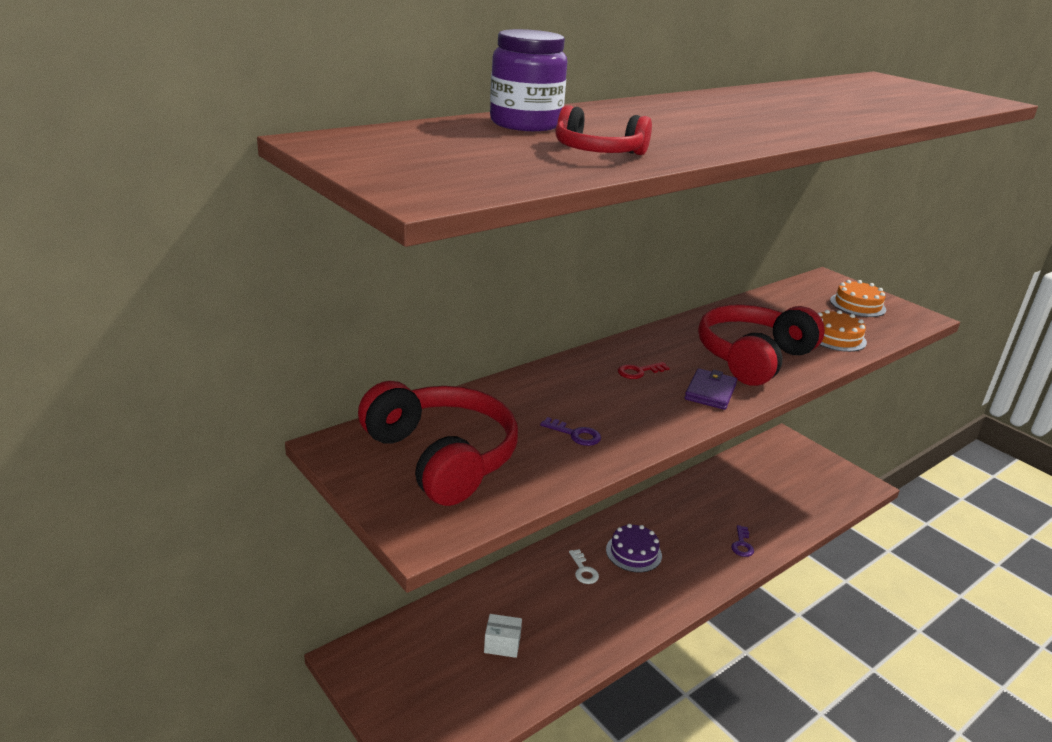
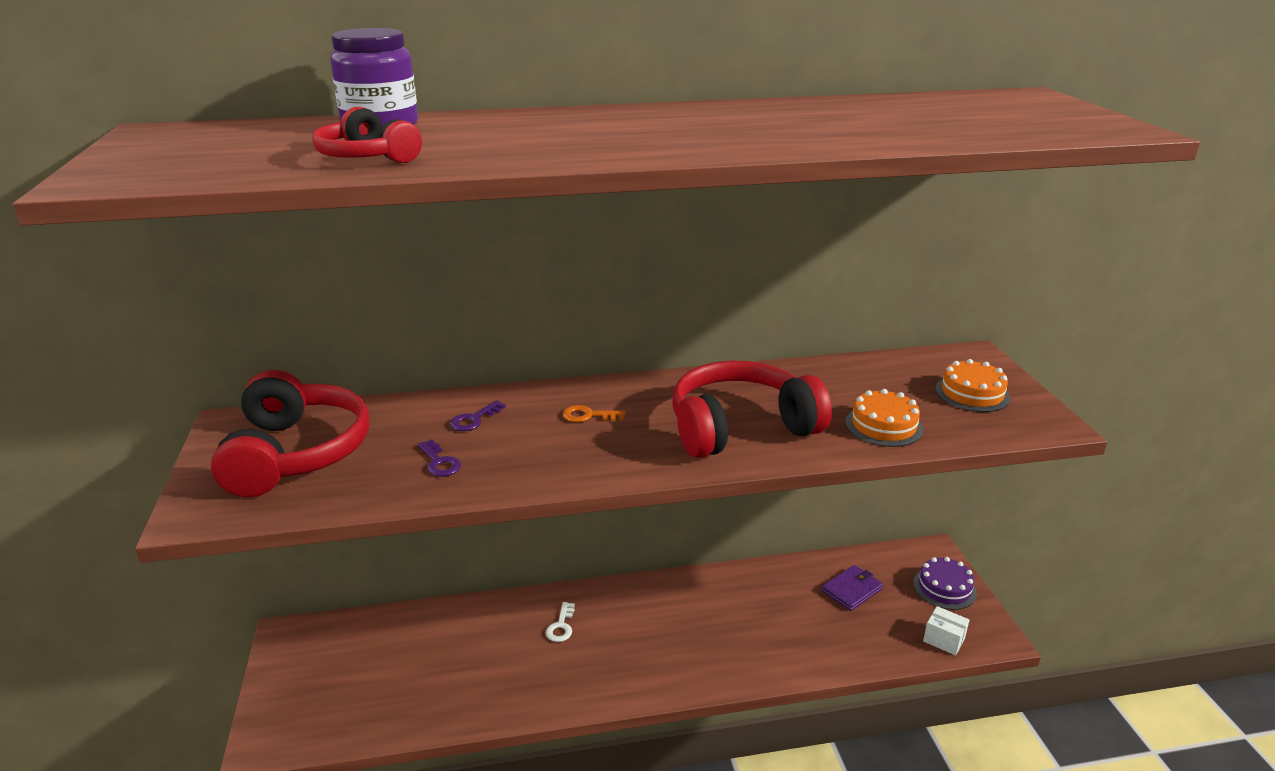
camera: 30 degrees right, 0 degrees up
white box [484,614,522,658] -> white box moved to [923,606,969,656]
purple cake [606,524,662,572] -> purple cake moved to [913,557,977,610]
red key [618,362,669,379] -> orange key [563,405,626,422]
purple wallet [685,368,737,410] -> purple wallet moved to [822,565,883,611]
purple key [731,525,754,557] -> purple key moved to [450,400,506,431]

